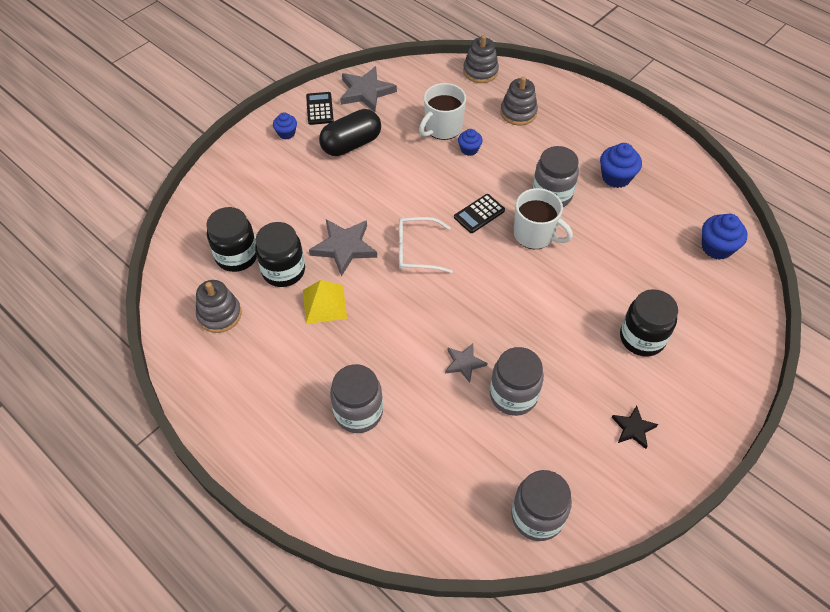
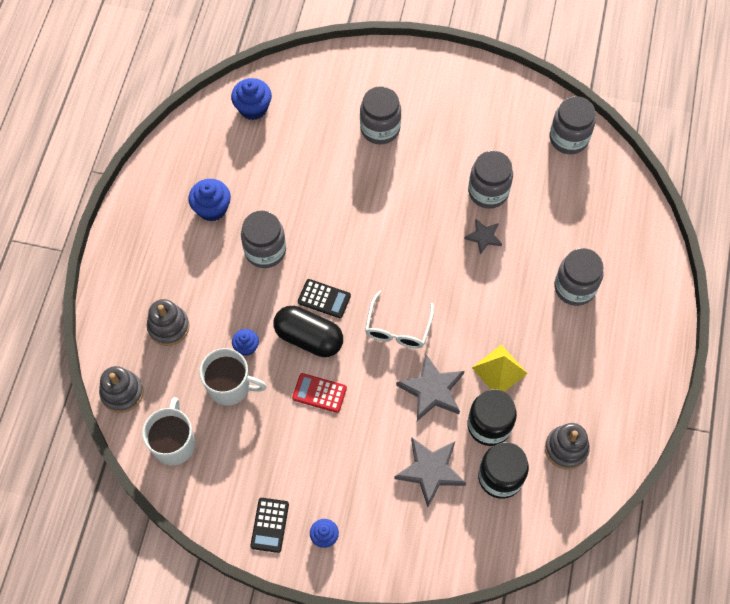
camera: 120 degrees left, 10 degrees up
black calculator [306,92,334,125] -> black calculator turned 45 degrees counterclockwise [250,498,289,553]
black capsule [319,109,381,156] -> black capsule moved to [274,306,343,357]
grey star [340,66,397,112] -> grey star moved to [394,438,466,507]
white glasses [399,217,453,273] -> white glasses turned 45 degrees clockwise [365,291,434,349]
white mug [514,188,573,249] -> white mug moved to [142,397,195,465]
black star [612,406,658,449] -> none
black jar [620,289,678,356] -> grey jar [360,86,401,145]
none -> red calculator [292,373,347,413]

